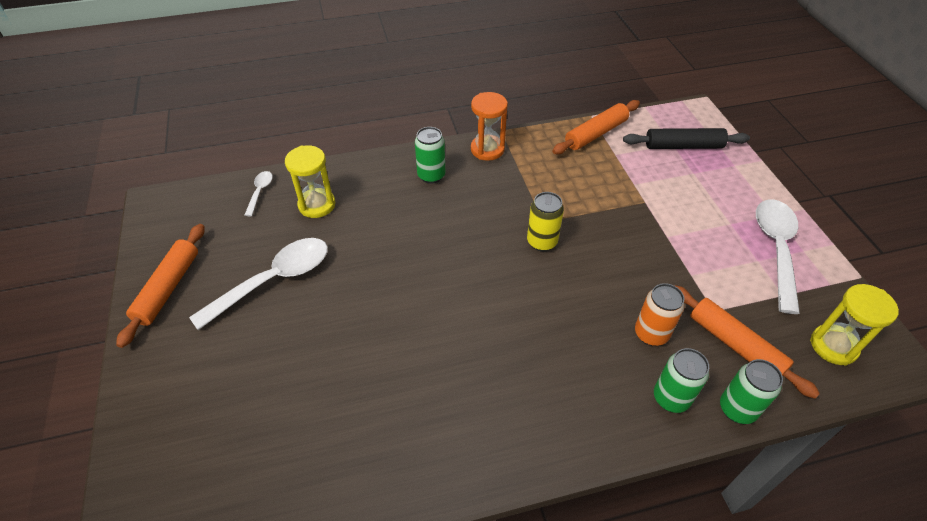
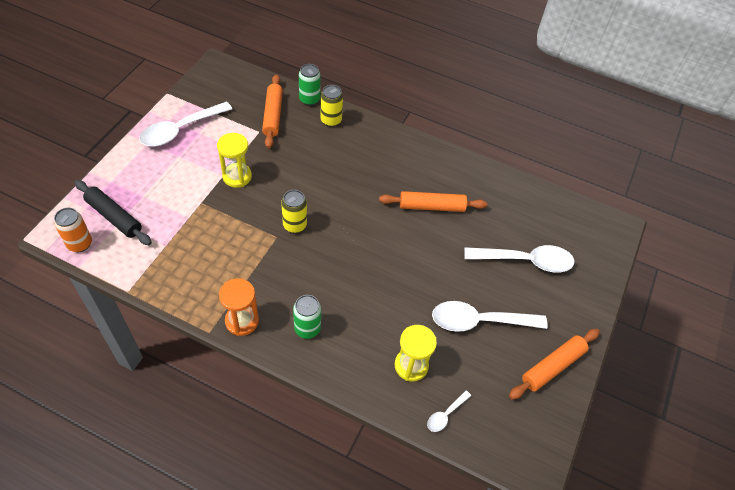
camera: 145 degrees left, 5 degrees up
orange rolling pin [552,100,640,154] -> orange rolling pin moved to [379,191,487,212]
orange can [635,283,685,346] -> orange can moved to [54,208,92,252]
green can [654,348,709,413] -> yellow can [321,85,343,127]
yellow hourglass [810,284,899,366] -> yellow hourglass moved to [217,133,252,188]
none -> white spoon [464,245,575,272]

